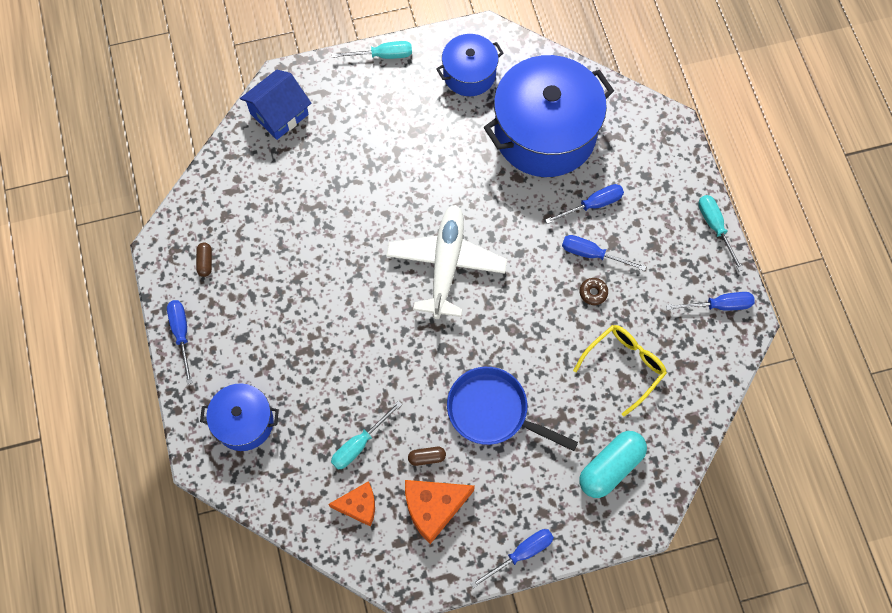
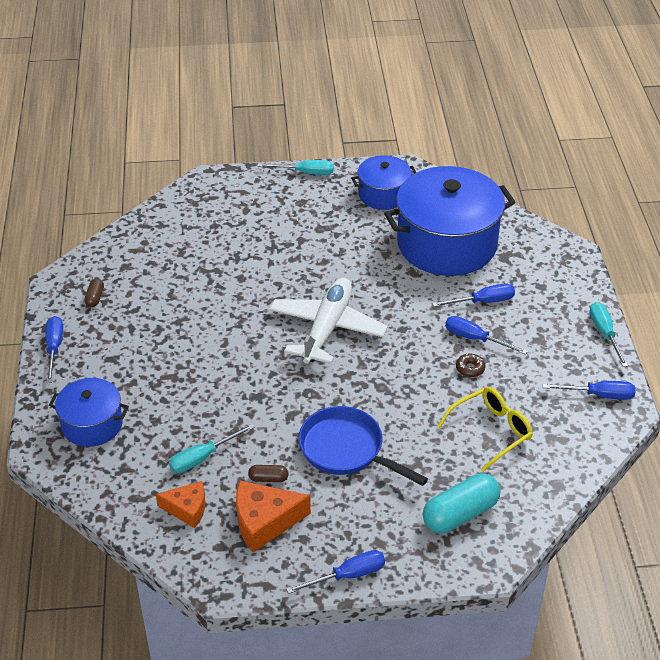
camera: 10 degrees right, 25 degrees down
blue house [240,70,311,140] -> none

